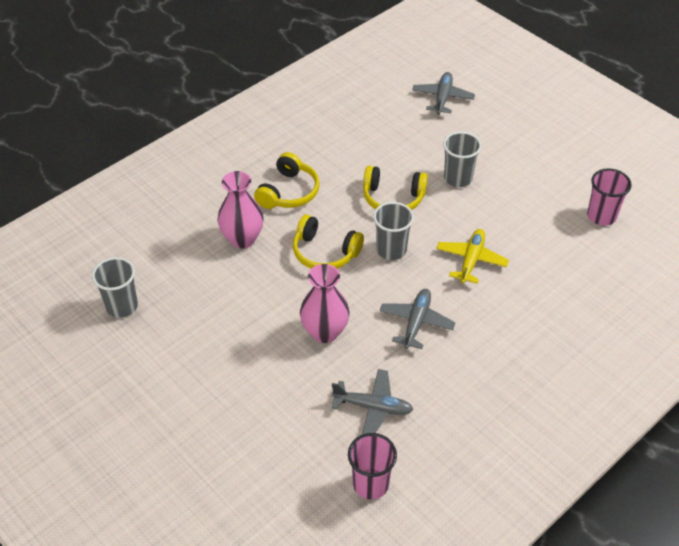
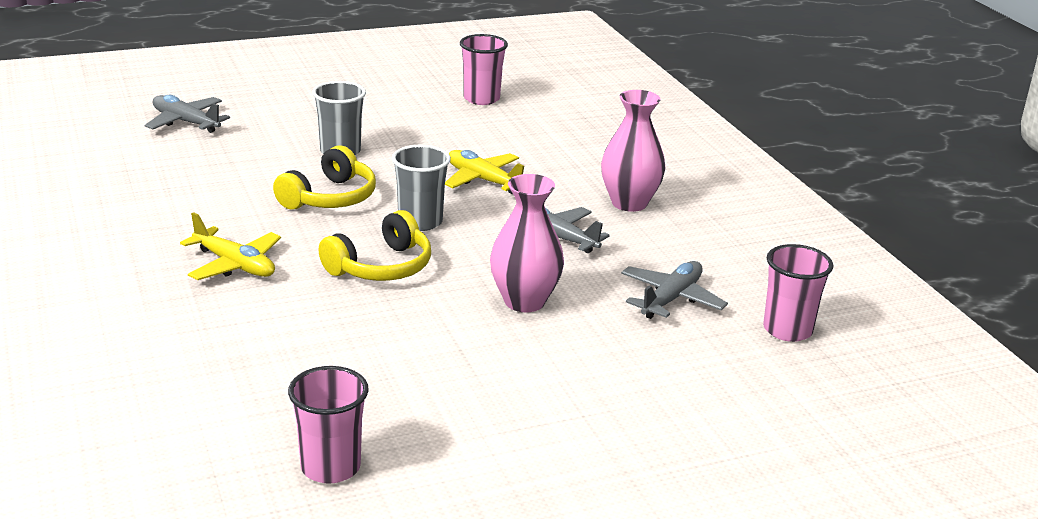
camera: 70 degrees left, 20 degrees down
grey cup [92,257,138,318] -> pink cup [288,366,369,484]
pink vase [218,171,264,249] -> pink vase moved to [601,90,666,212]
yellow headphones [254,152,320,209] -> yellow plane [180,212,281,280]

